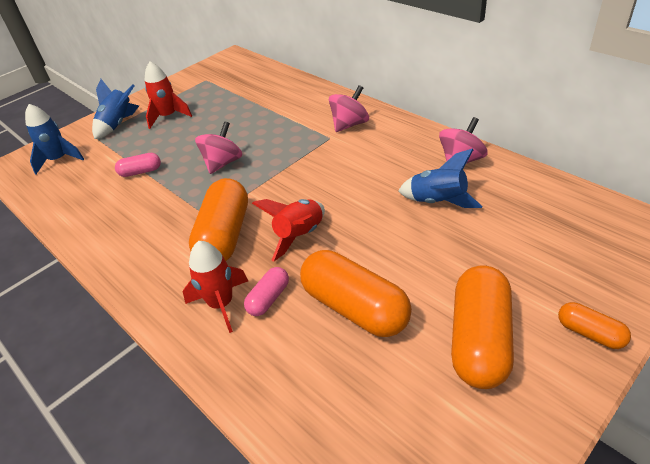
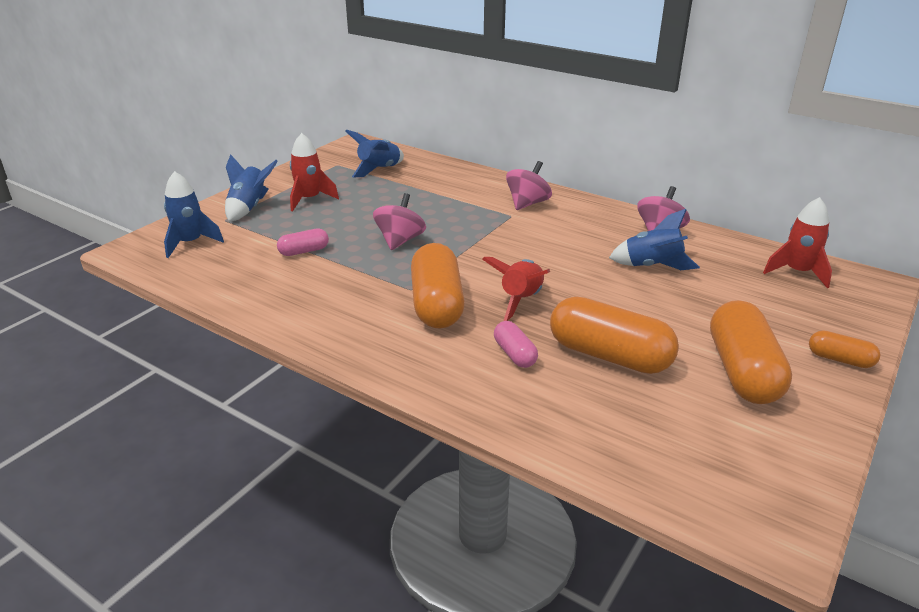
camera: 15 degrees left, 10 degrees down
red rocket [183,241,248,333] -> red rocket moved to [763,197,832,289]
pink capsule [244,267,289,316] -> pink capsule turned 45 degrees counterclockwise [494,321,538,368]
none -> blue rocket [345,129,404,178]

